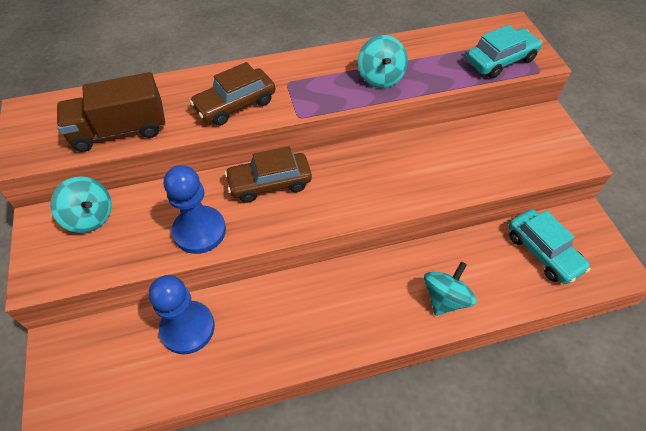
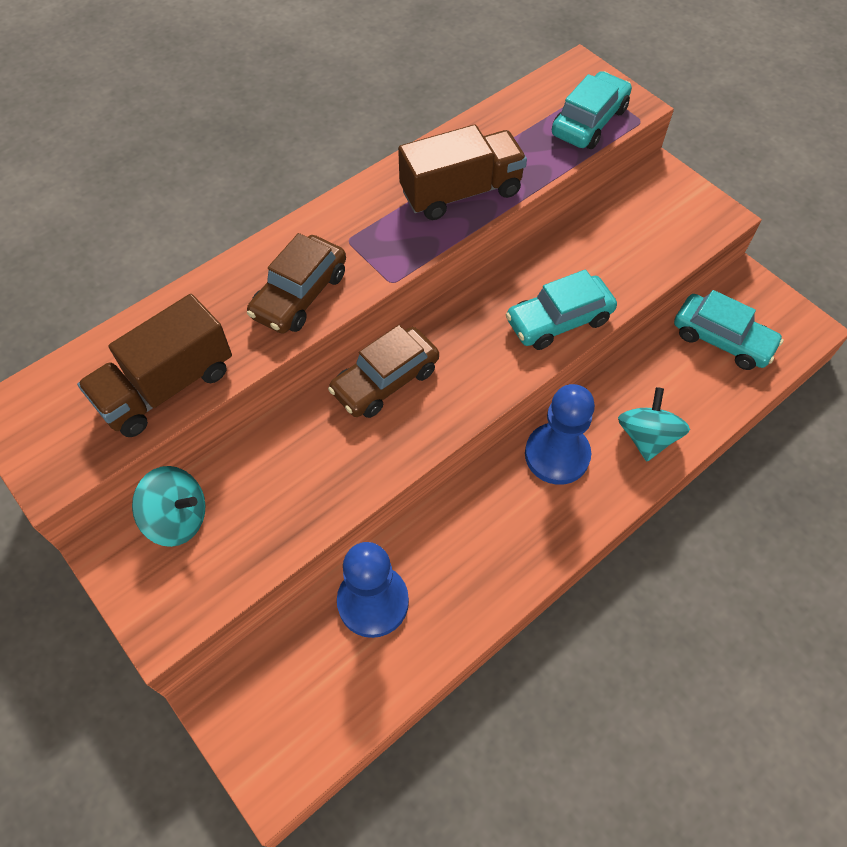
camera: 25 degrees left, 5 degrees up
blue pawn [164,165,226,254] -> blue pawn moved to [525,384,595,485]
turquoise spinning top [358,35,408,88] -> brown truck [398,124,527,220]
none -> turquoise car [505,269,617,350]

